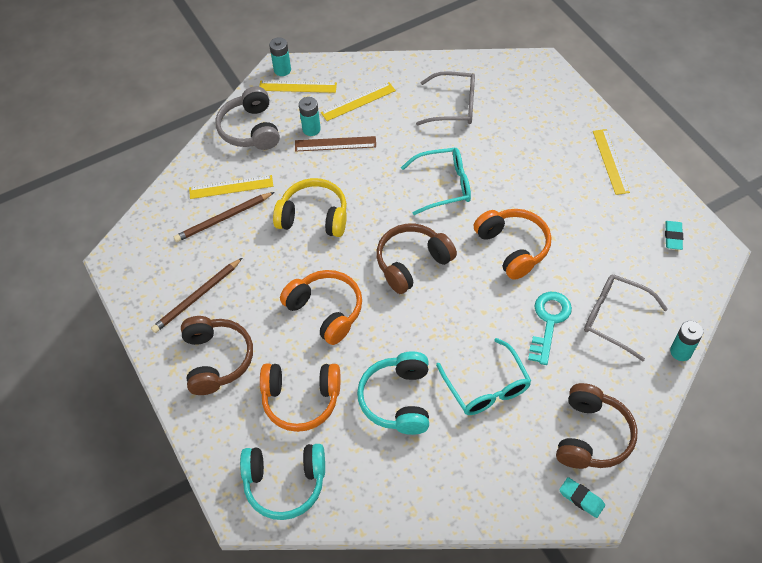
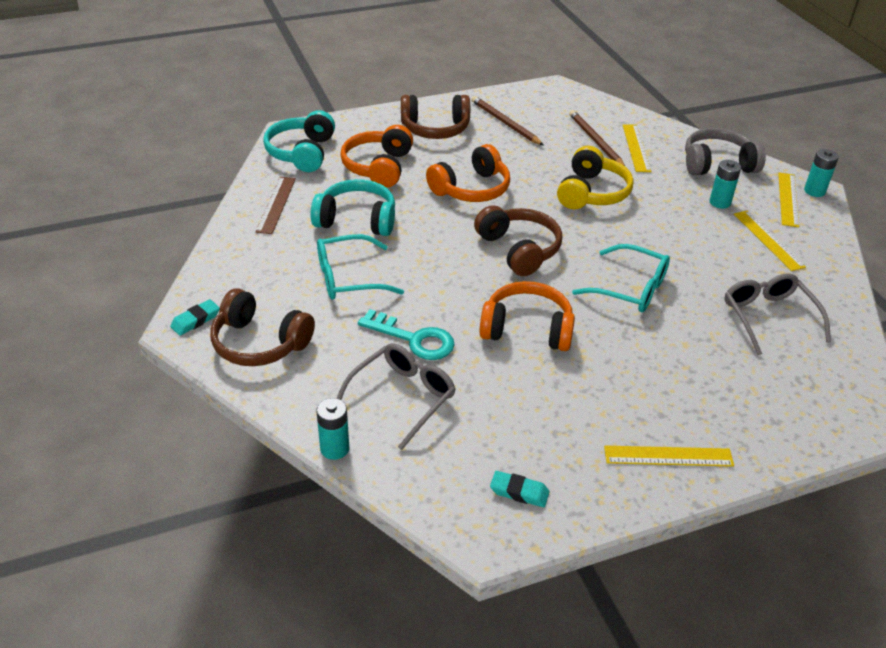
camera: 95 degrees right, 15 degrees down
brown ruler [295,136,376,152] -> brown ruler moved to [256,177,296,234]
turquoise glasses [401,148,471,215] -> turquoise glasses turned 60 degrees counterclockwise [572,244,670,312]
grey glasses [416,71,475,125] -> grey glasses turned 150 degrees clockwise [724,273,831,355]
orange headphones [473,209,551,280] -> orange headphones turned 150 degrees counterclockwise [479,281,575,351]

